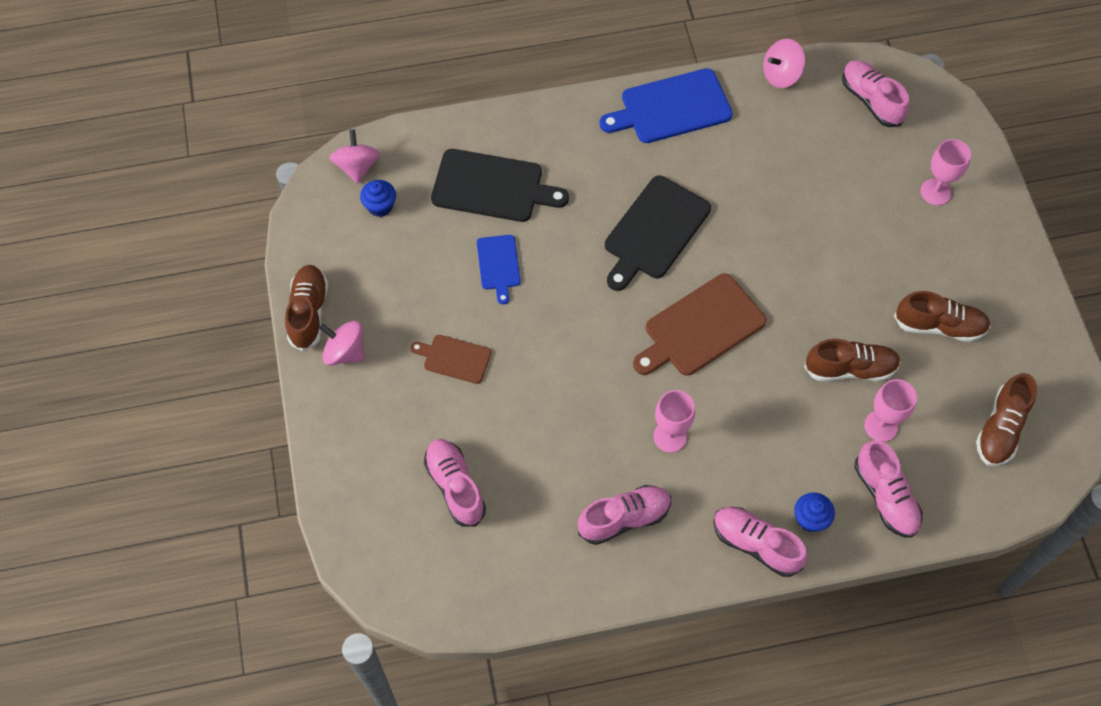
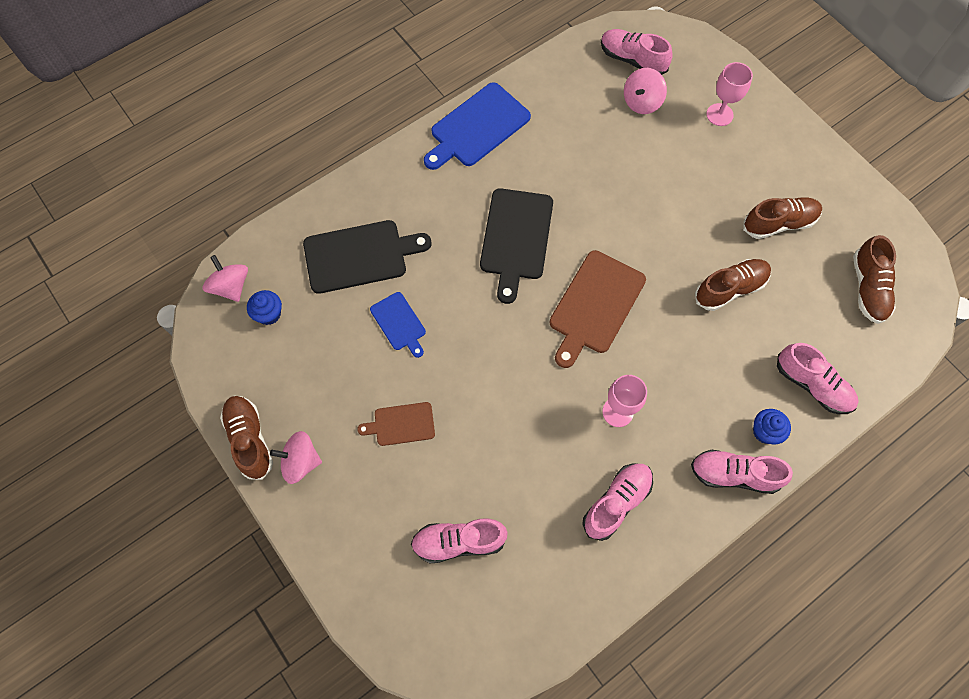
camera: 25 degrees left, 5 degrees up
pink shoe [424,439,486,527] -> pink shoe turned 45 degrees counterclockwise [411,518,508,563]
pink spinning top [763,39,806,88] -> pink spinning top moved to [624,68,667,114]
pink goblet [864,379,917,442] -> none

